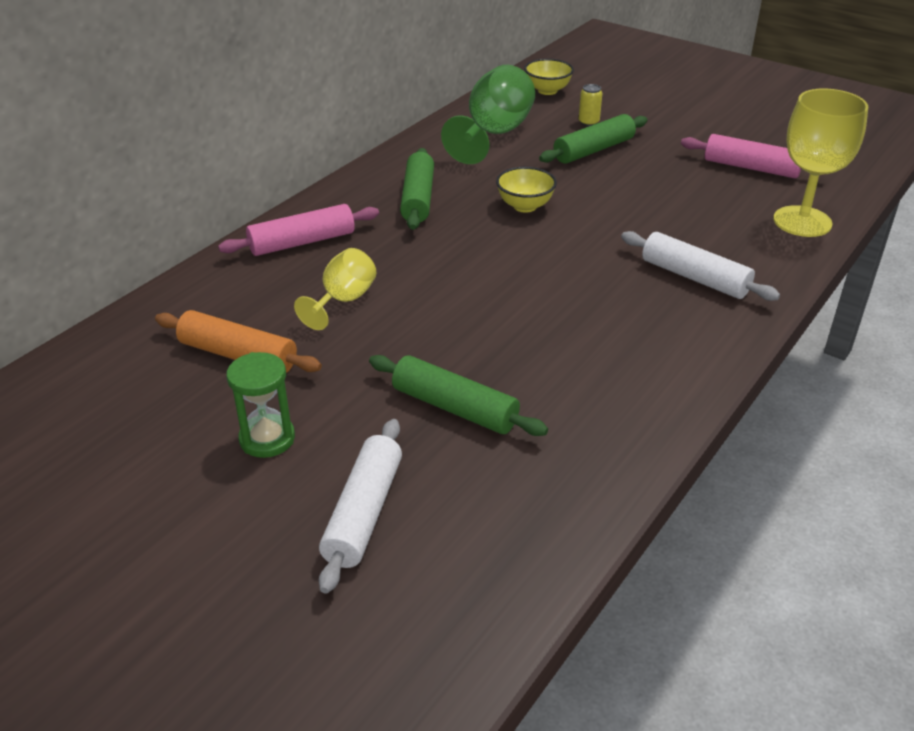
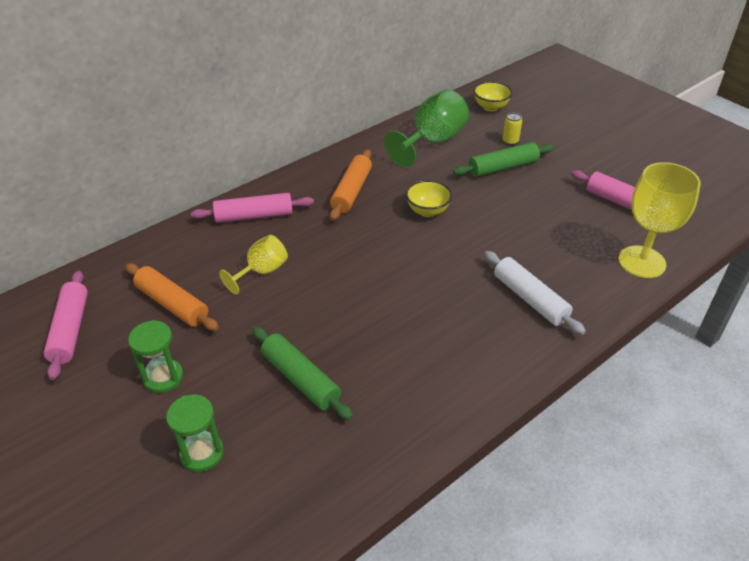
camera: 15 degrees right, 5 degrees up
white rolling pin [319,419,402,594] -> green hourglass [166,394,224,472]
green rolling pin [400,148,434,230] -> orange rolling pin [330,150,372,221]
none -> pink rolling pin [43,271,88,380]

